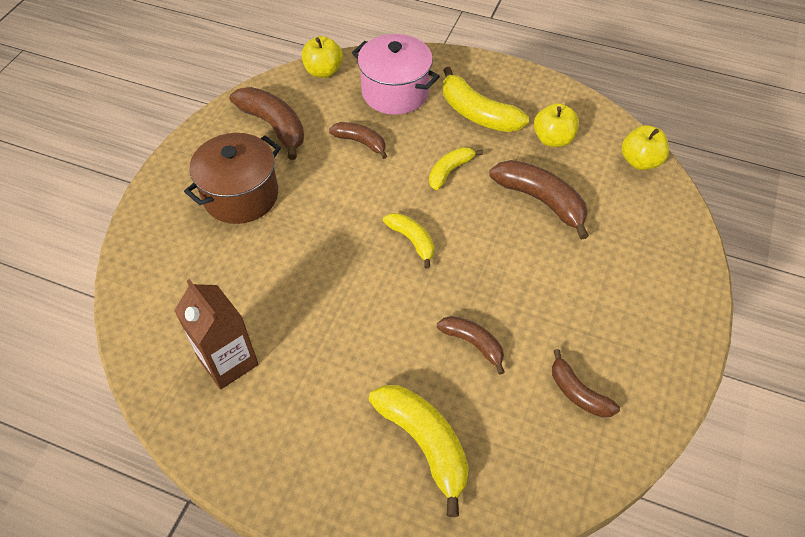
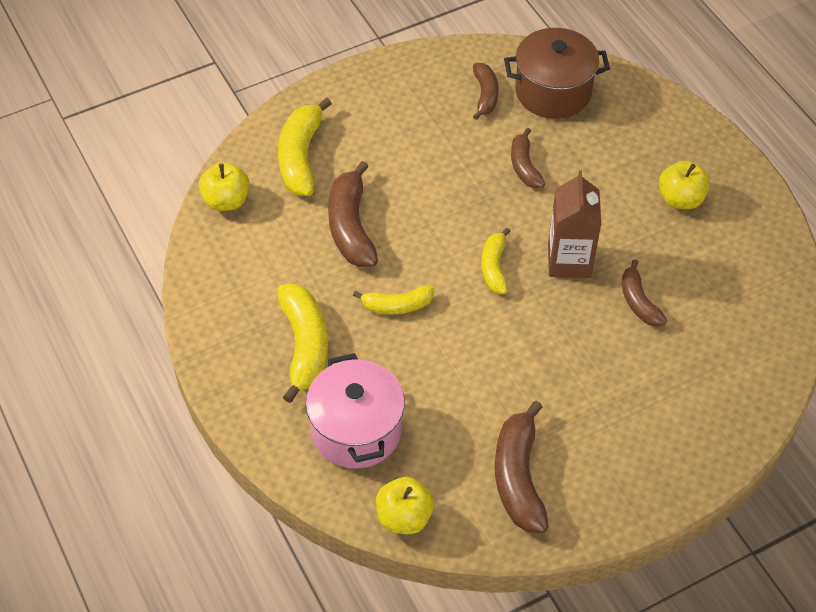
camera: 140 degrees left, 0 degrees up
brown carton [174,279,258,389] -> brown carton moved to [548,170,601,278]
brown pot [184,133,281,224] -> brown pot moved to [504,28,610,119]
brown banana [329,122,387,159] -> brown banana moved to [622,259,667,327]
yellow banana [369,385,469,517] -> yellow banana moved to [278,97,332,196]
yellow apple [534,103,579,147] -> yellow apple moved to [659,161,710,209]

